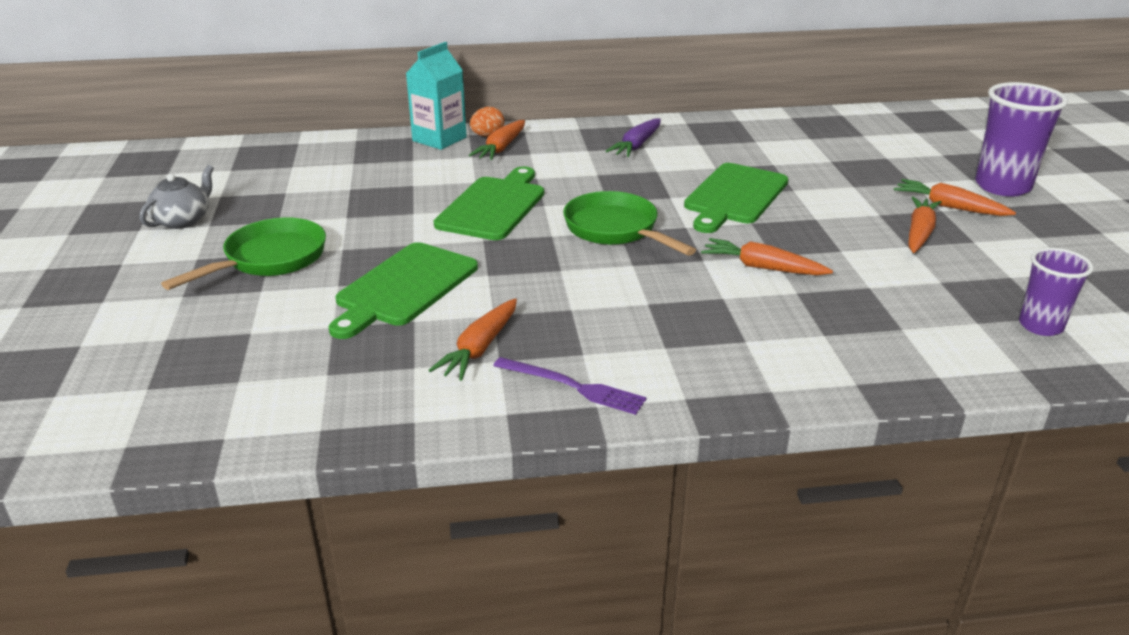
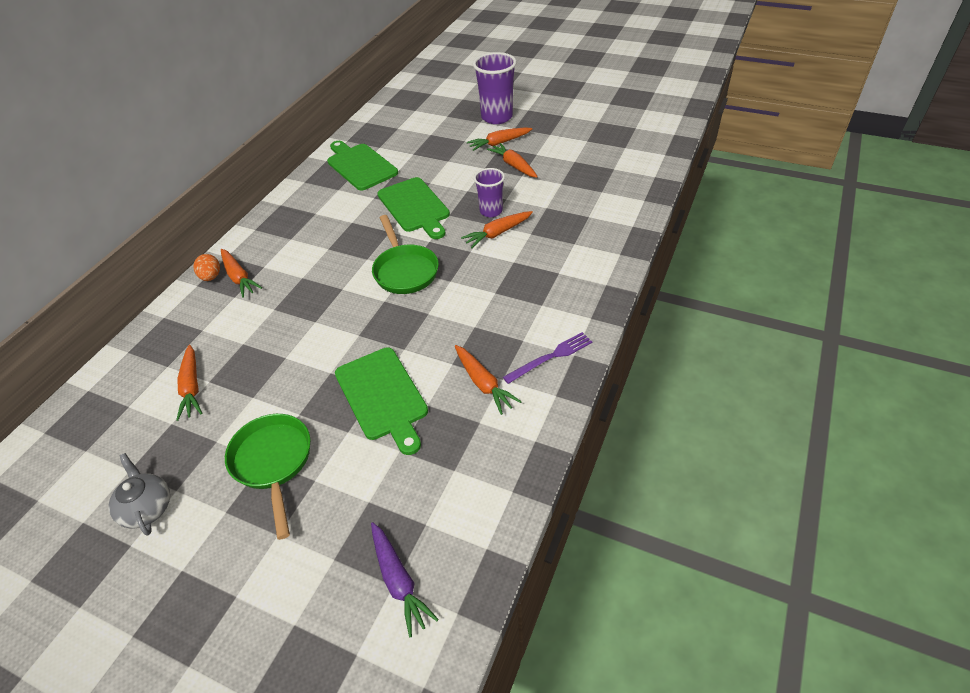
camera: 55 degrees left, 15 degrees up
turquoise carton [406,42,467,150] -> none
green cutting board [434,166,544,240] -> green cutting board moved to [327,141,398,191]
green pan [563,191,696,256] -> green pan turned 105 degrees counterclockwise [372,215,439,294]
purple carrot [605,119,661,157] -> purple carrot moved to [371,522,439,637]
purple cup [1019,248,1093,336] -> purple cup moved to [474,168,505,217]
none -> orange carrot [176,345,202,421]

